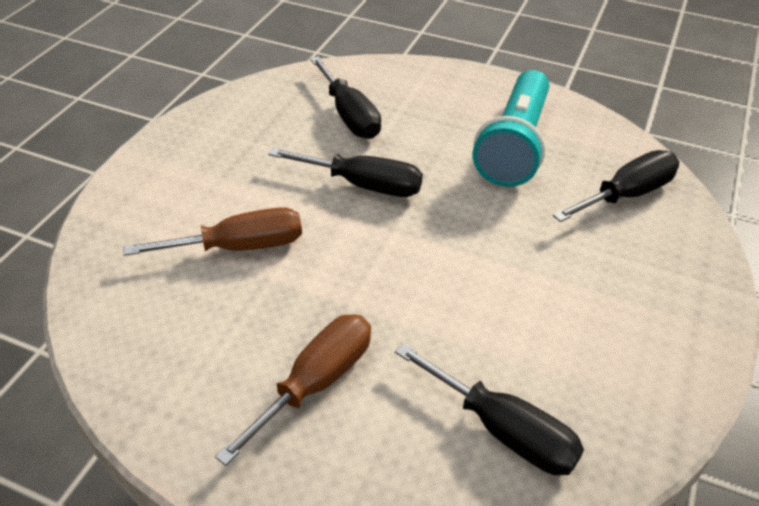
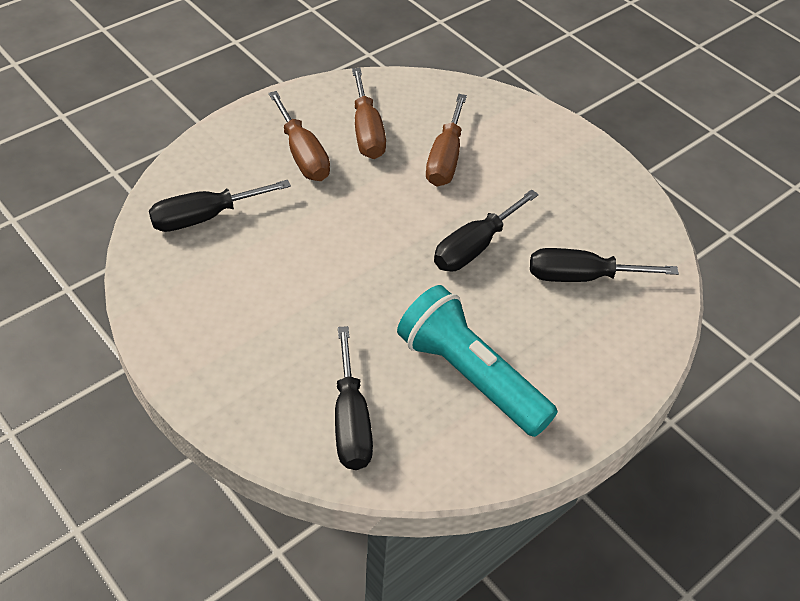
camera: 115 degrees right, 5 degrees up
none -> brown screwdriver [352,68,386,159]

